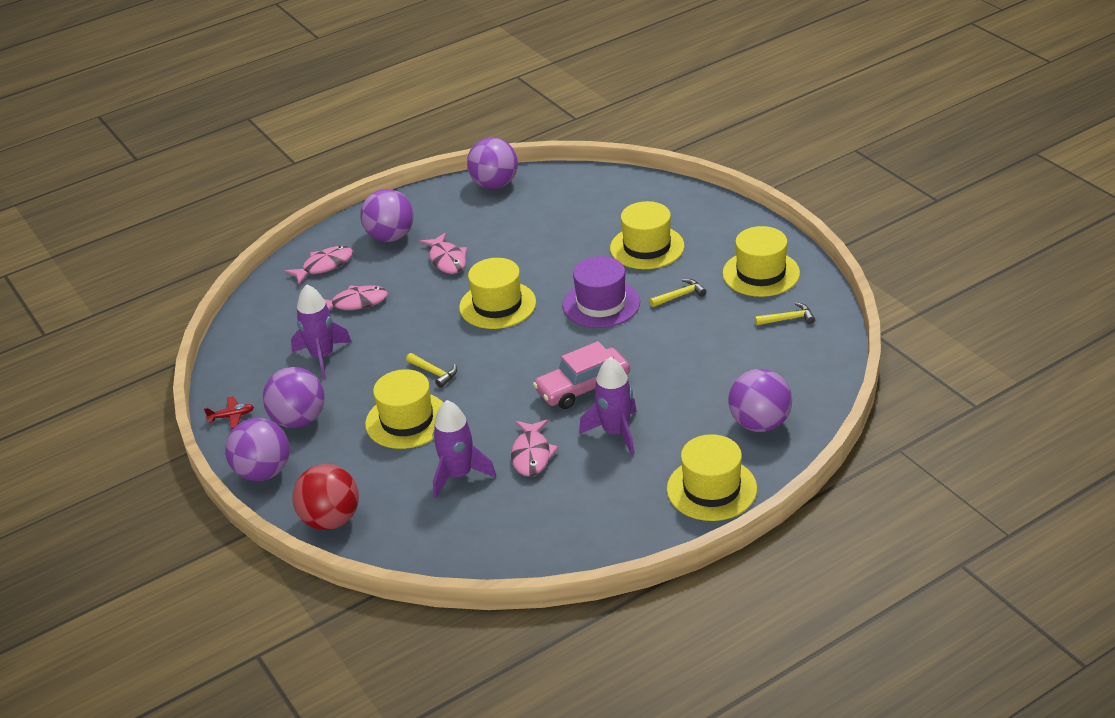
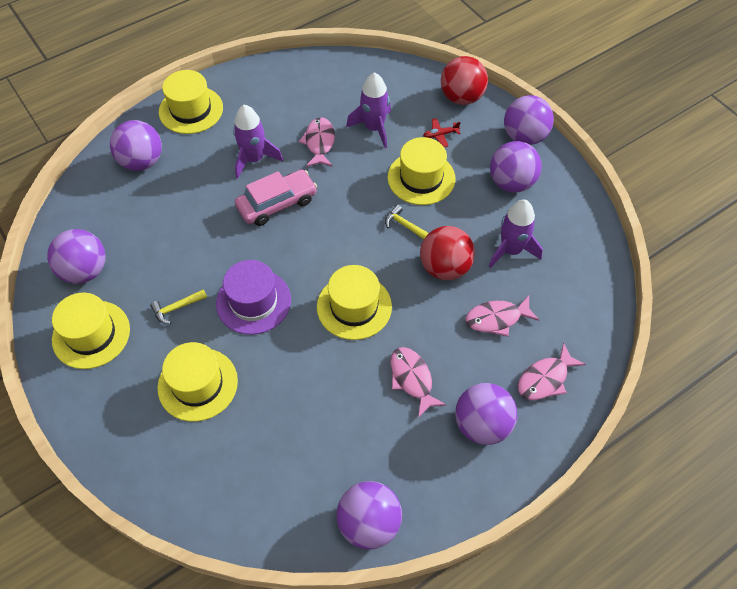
camera: 175 degrees right, 20 degrees up
red plane [204,396,254,429] -> red plane moved to [423,118,461,147]
yellow hammer [755,302,815,325] -> purple ball [47,229,106,284]
none -> red ball [420,226,475,280]

